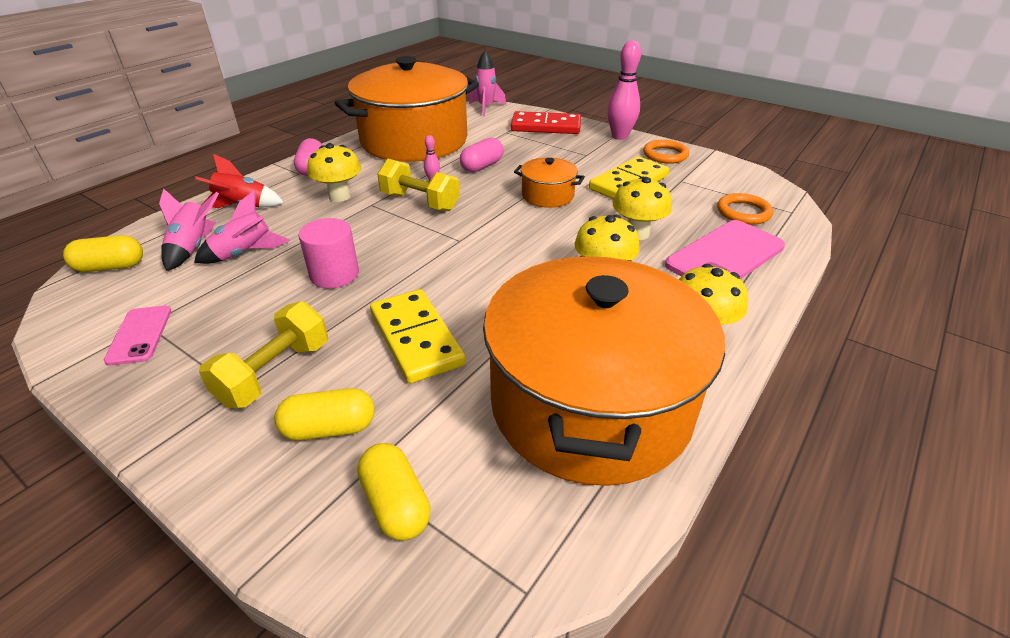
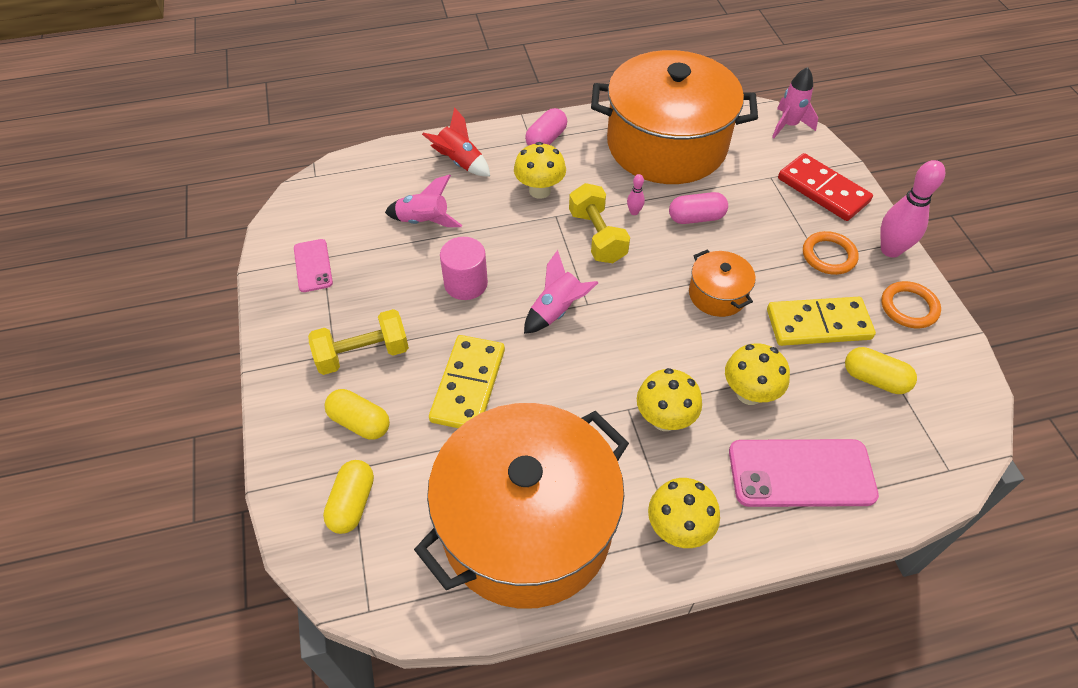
camera: 40 degrees right, 15 degrees up
yellow capsule [63,235,143,272] -> yellow capsule moved to [845,347,917,394]
pink phone [103,306,171,366] -> pink phone turned 45 degrees counterclockwise [294,239,333,292]
pink rocket [159,188,219,271] -> pink rocket moved to [524,250,598,334]
orange ring [717,193,773,224] -> orange ring moved to [803,231,859,275]

